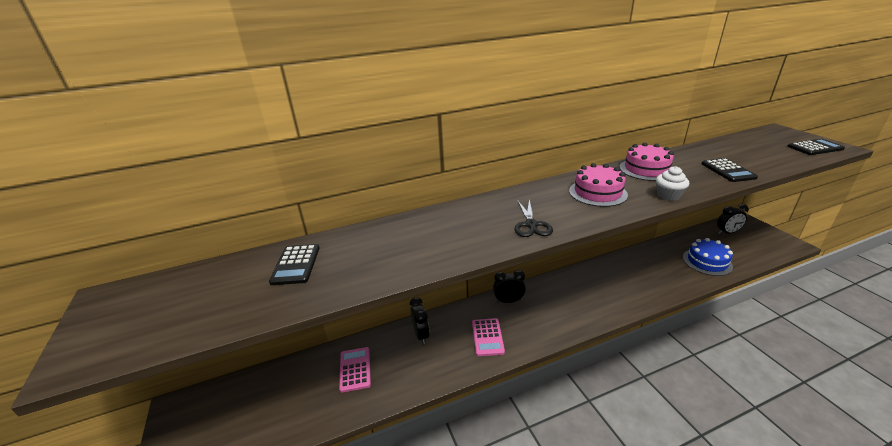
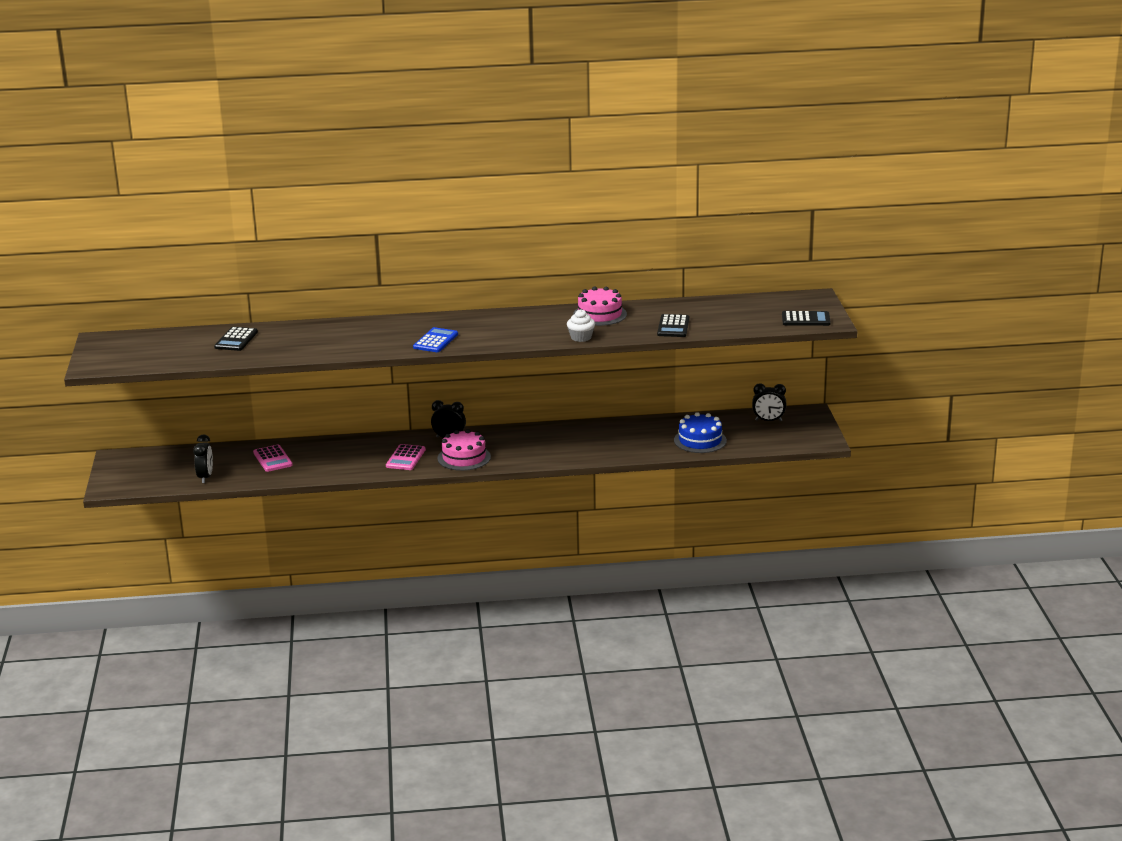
camera: 15 degrees right, 5 degrees down
pink calculator [339,347,371,393] -> pink calculator turned 150 degrees clockwise [253,445,293,472]
black clock [410,297,430,344] -> black clock moved to [193,434,213,483]
black scissors [514,199,553,237] -> blue calculator [413,327,458,352]
pink cake [569,163,628,207] -> pink cake moved to [437,429,491,471]

